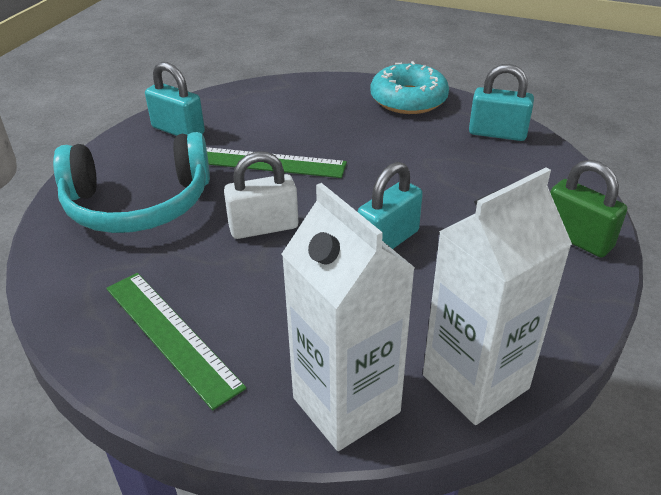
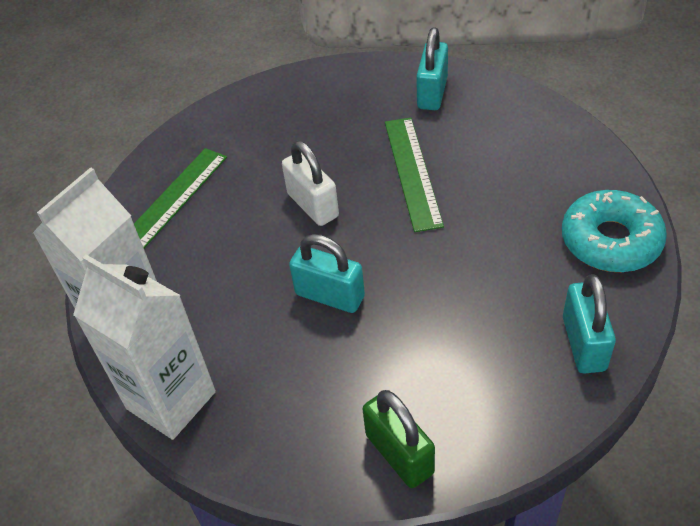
camera: 75 degrees right, 10 degrees up
turquoise headphones [53,132,210,233] -> none
green padlock [550,160,627,258] -> green padlock turned 60 degrees counterclockwise [363,390,435,488]

